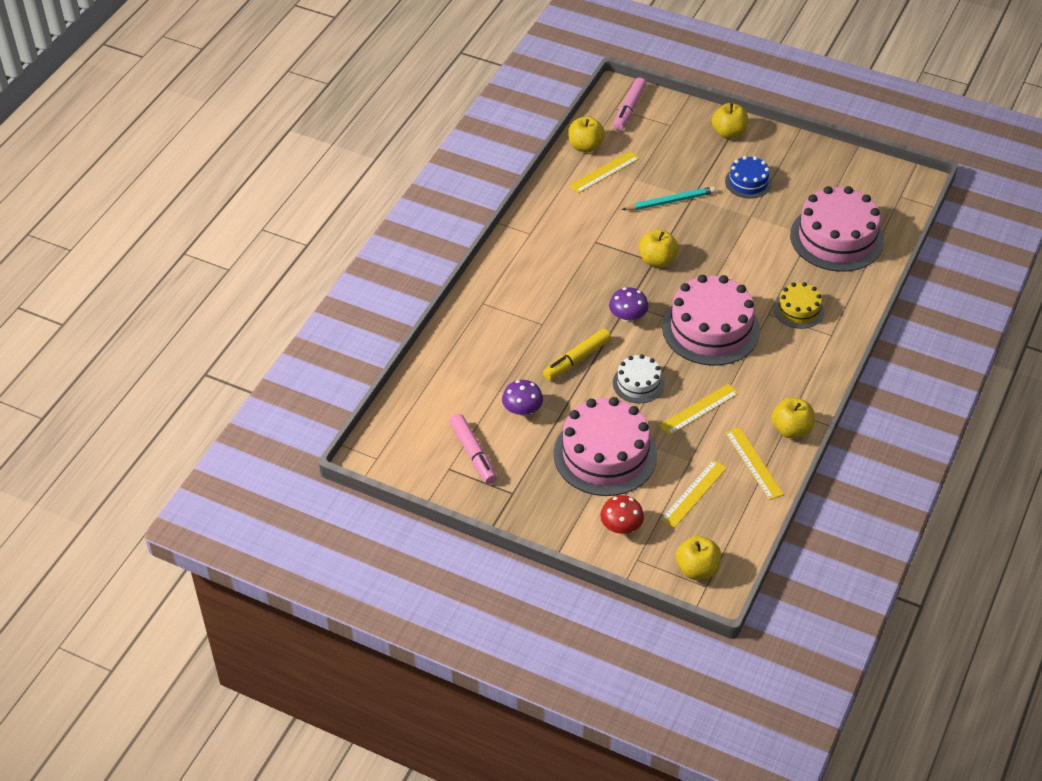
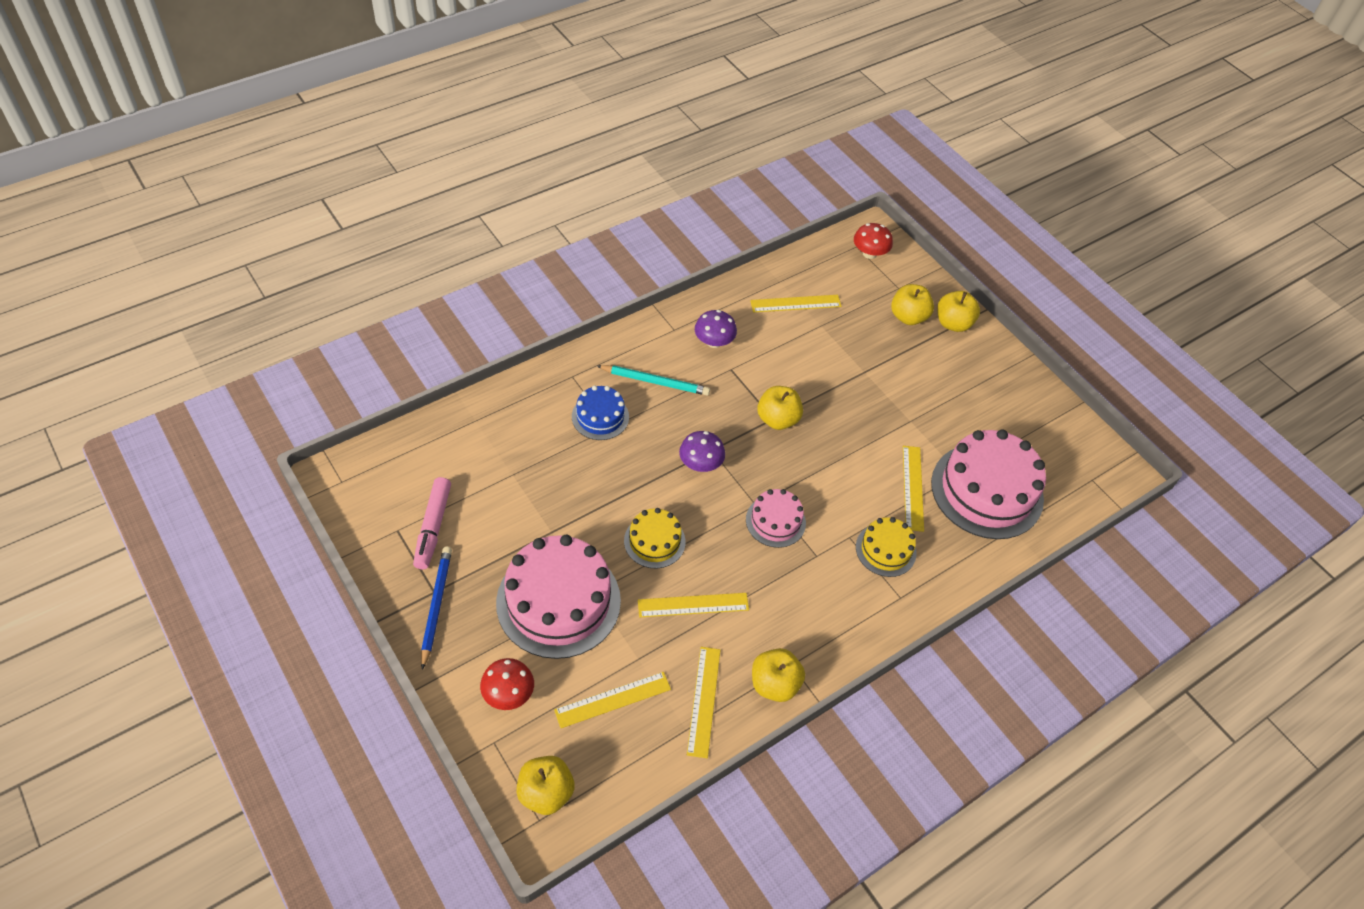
camera: 25 degrees right, 5 degrees up
purple mushroom [502,380,543,416] -> purple mushroom moved to [695,310,737,348]
yellow marker [543,329,611,381] -> none
yellow apple [568,116,605,152] -> yellow apple moved to [891,284,934,325]
white cake [613,354,665,403] -> yellow cake [624,508,686,568]
pink marker [614,78,646,131] -> red mushroom [854,223,893,259]
turquoise pencil [622,186,716,210] -> turquoise pencil moved to [597,365,710,396]
pink cake [662,275,760,366] -> pink cake [746,489,806,548], size x0.52
blue cake [725,156,772,198] -> blue cake moved to [572,386,629,440]
none -> blue pencil [421,547,452,670]
none -> yellow ruler [903,446,924,532]

